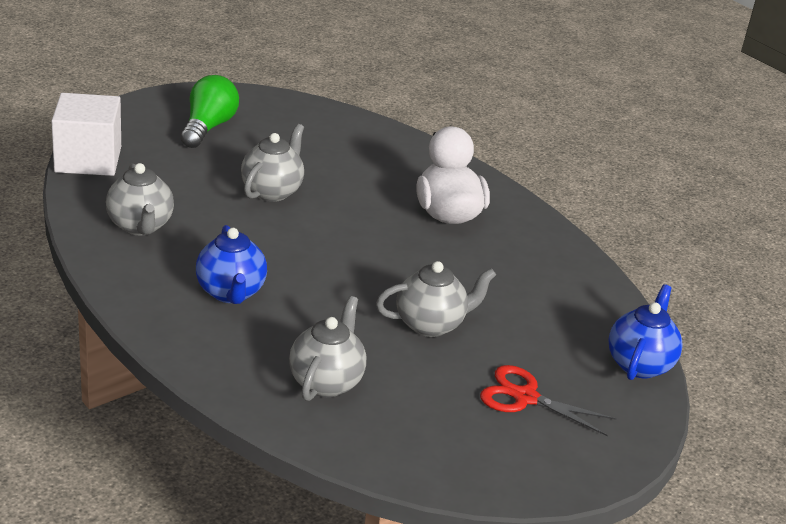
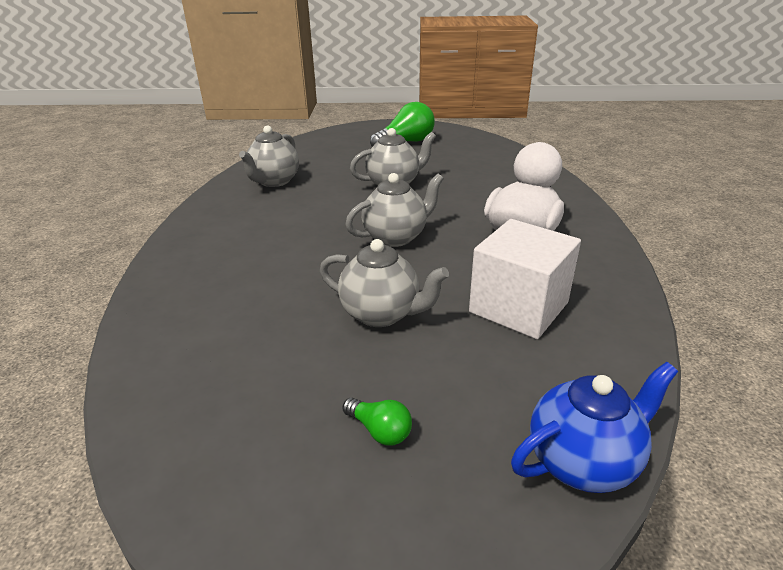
camera: 45 degrees right, 0 degrees up
white cube [51,93,121,176] -> white cube moved to [469,219,581,339]
blue teapot [196,225,267,304] -> none
grey teapot [289,296,366,401] -> grey teapot moved to [345,173,444,247]
red scissors [480,365,617,436] -> green light bulb [342,398,412,446]

